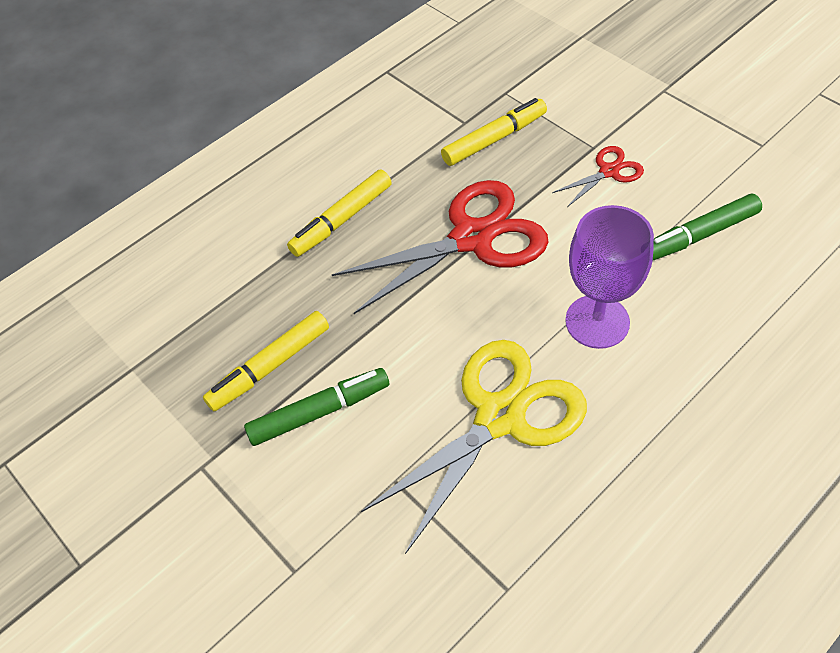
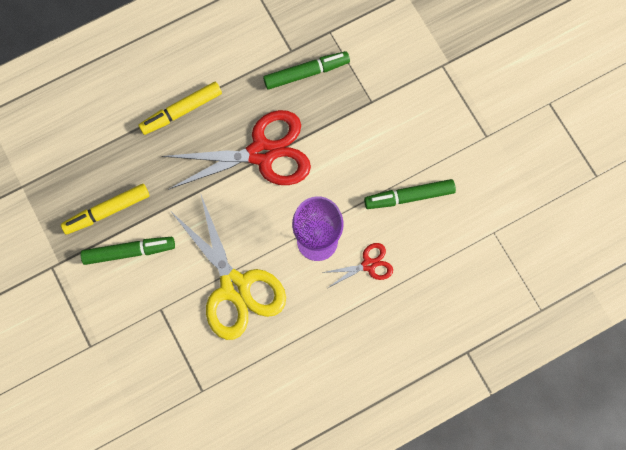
camera: 10 degrees right, 20 degrees up
yellow scissors [361,340,587,554] -> yellow scissors turned 90 degrees clockwise [172,195,286,340]
yellow marker [441,98,547,166] -> green marker [263,51,350,90]
red scissors [552,146,644,207] -> red scissors moved to [322,243,393,288]

